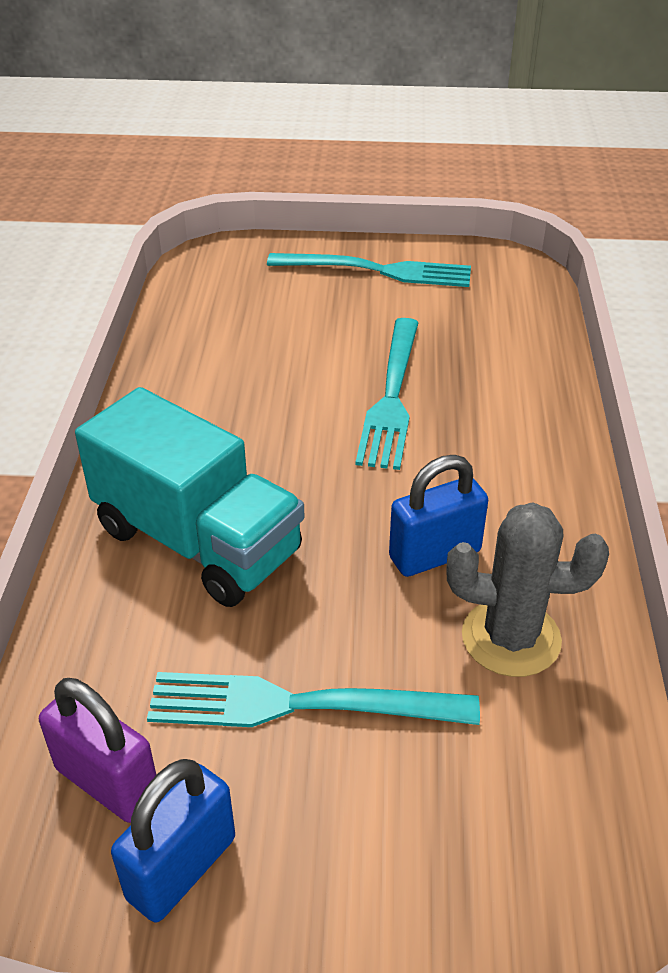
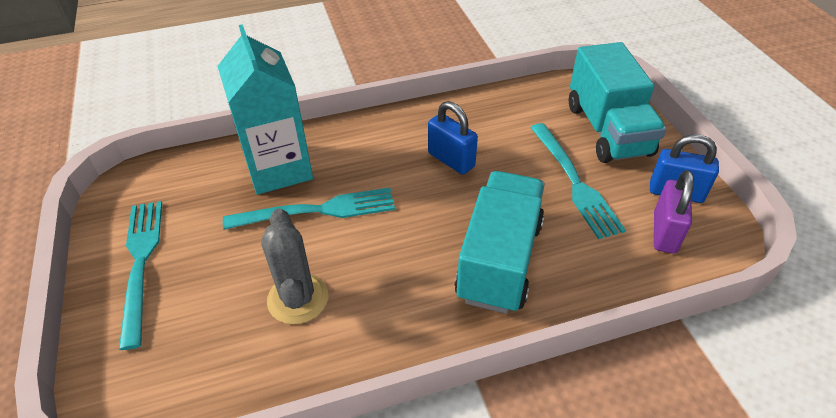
camera: 110 degrees left, 5 degrees up
grey cactus [446,502,609,677] -> grey cactus moved to [261,209,328,324]
none -> turquoise carton [217,24,313,195]
none -> turquoise truck [569,42,666,163]

